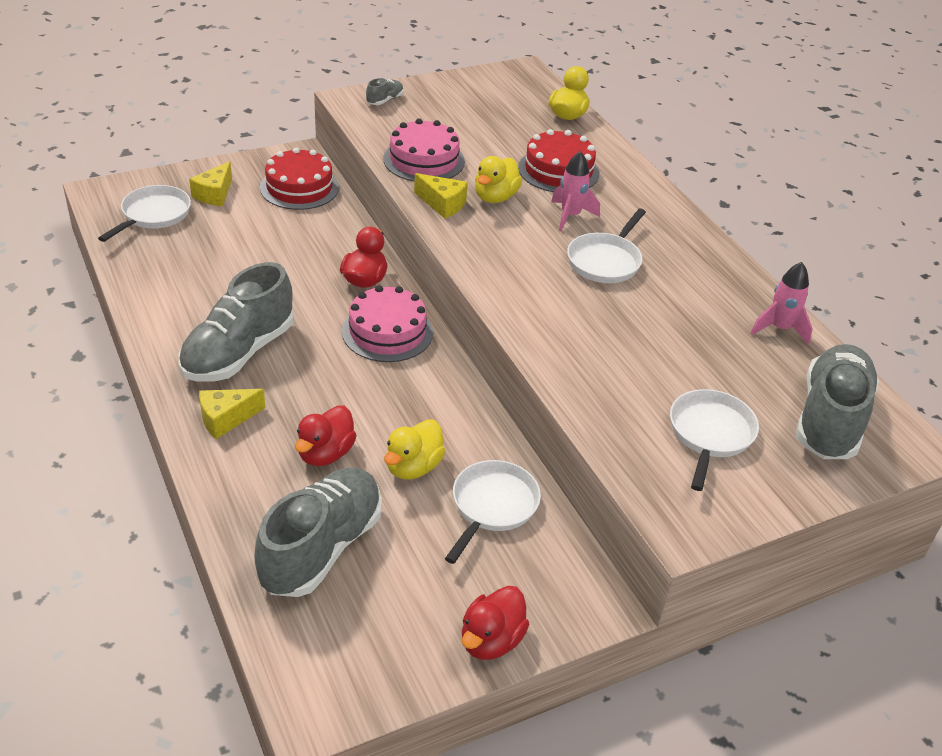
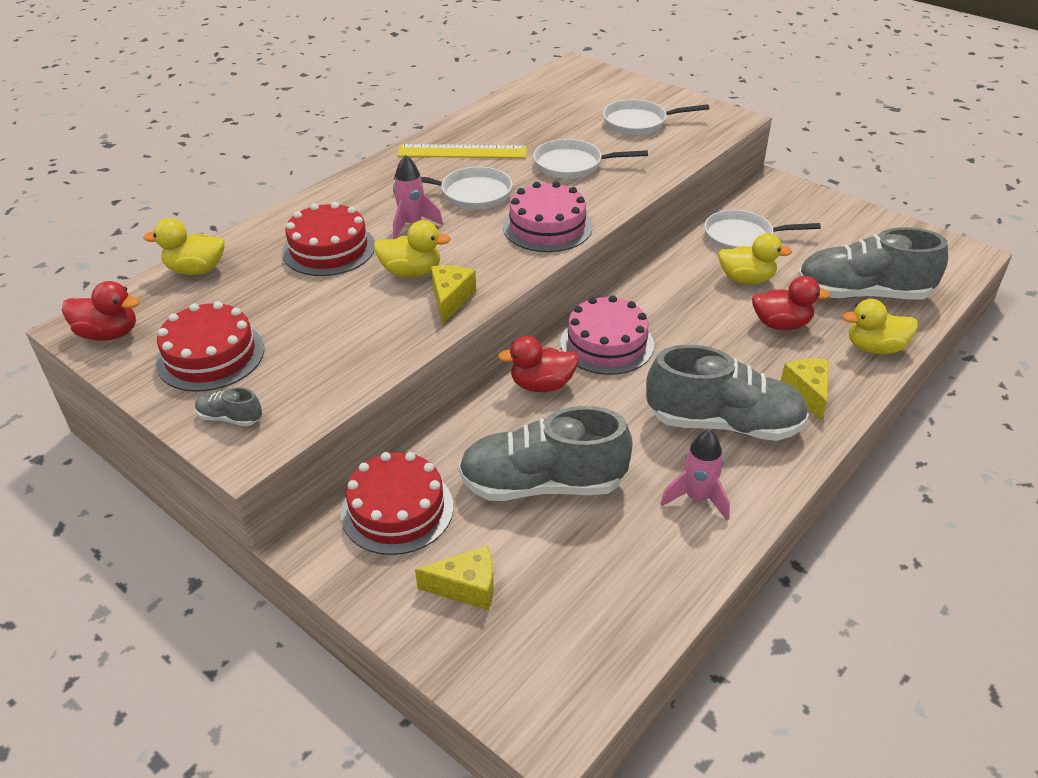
camera: 110 degrees left, 0 degrees up
white pan [98,185,191,242] -> white pan moved to [533,139,648,179]
yellow cheese [199,389,265,439] -> yellow cheese turned 135 degrees counterclockwise [781,359,829,421]
pink cake [383,118,465,182] -> pink cake moved to [503,181,592,252]
red duck [462,586,529,660] -> red duck moved to [62,281,140,341]
pink rocket [750,262,813,345] -> pink rocket moved to [660,429,730,521]
grey shoe [796,344,879,459] -> grey shoe moved to [459,406,633,501]
none -> red cake [156,301,264,392]
none -> yellow ruler [397,144,527,158]
none -> yellow duck [842,299,918,354]

